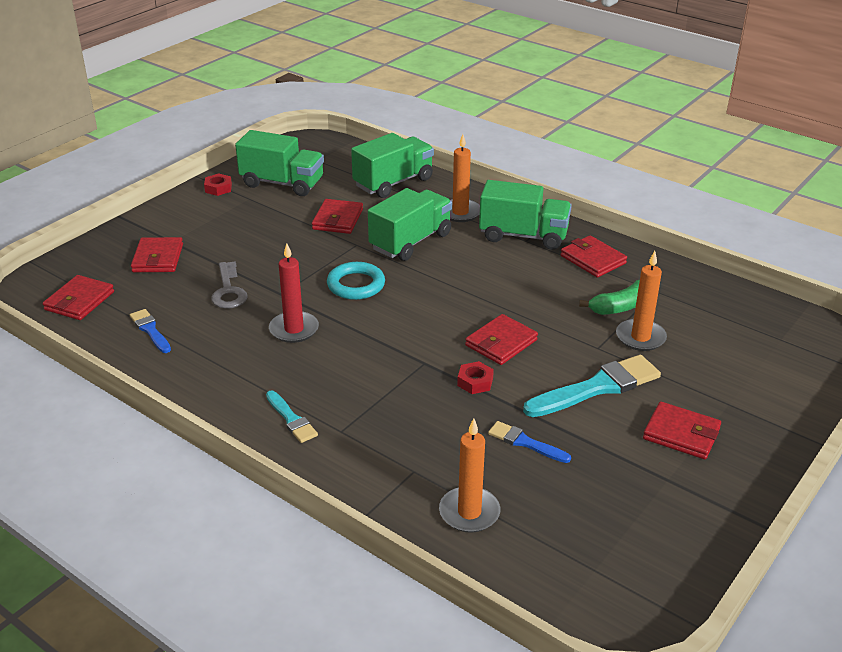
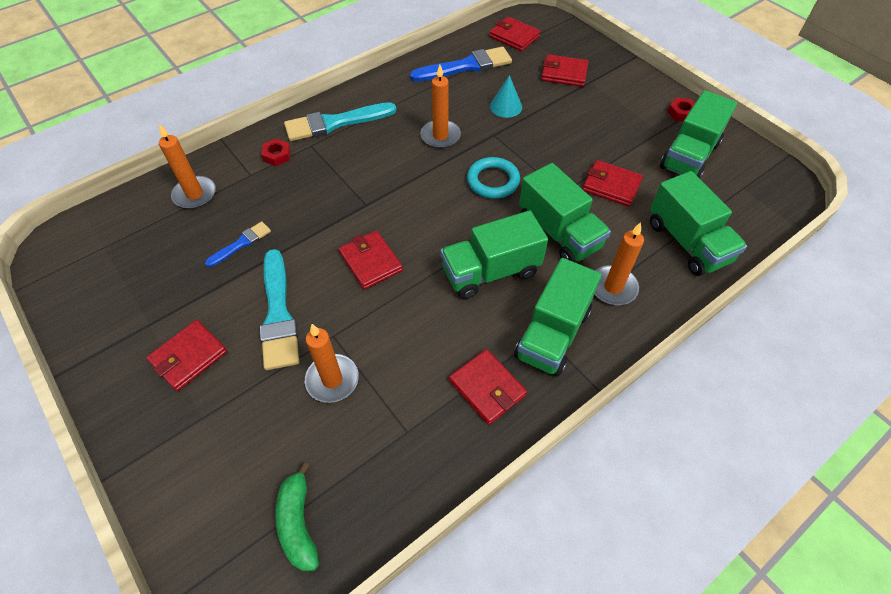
camera: 105 degrees right, 20 degrees up
blue brush [130,309,171,353] -> blue brush [410,47,512,82], size x1.85
grey key [211,261,248,309] -> turquoise cone [490,75,522,118]
turquoise brush [266,391,318,443] -> turquoise brush [284,102,397,141], size x1.85
red candle [269,243,319,343] -> orange candle [420,65,461,148]
red nut [457,361,494,394] -> red nut moved to [261,139,291,166]
red wallet [561,235,627,278] -> red wallet turned 75 degrees clockwise [449,349,527,425]
green banana [579,280,640,315] -> green banana moved to [275,462,319,571]
none -> green truck [441,210,548,299]

